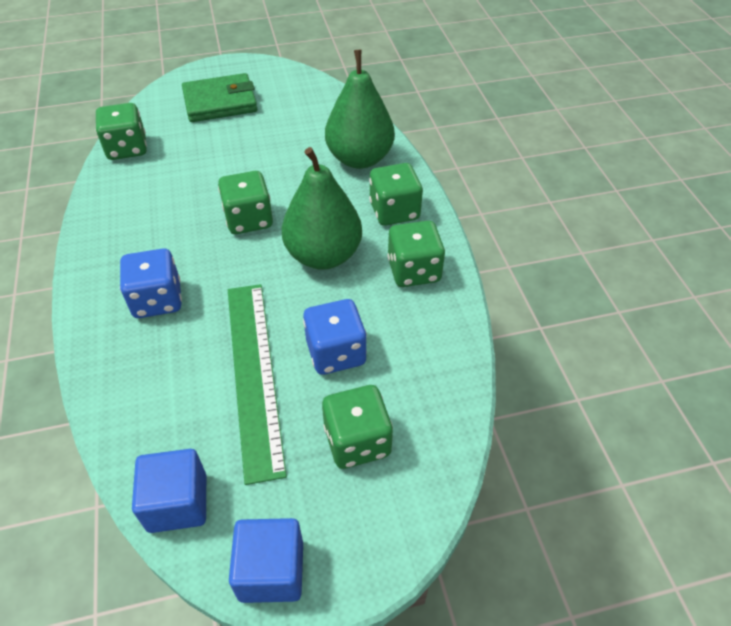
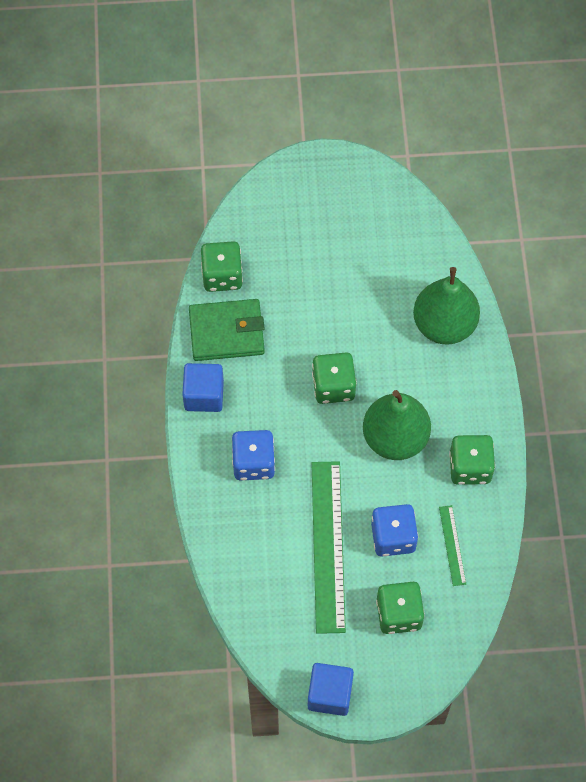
camera: 10 degrees right, 15 degrees up
blue cube [132,449,206,533] -> blue cube moved to [182,363,224,412]
green wallet [182,73,257,122] -> green wallet moved to [189,299,265,361]
green dice [369,163,423,226] -> none
none -> green ruler [439,505,466,586]

